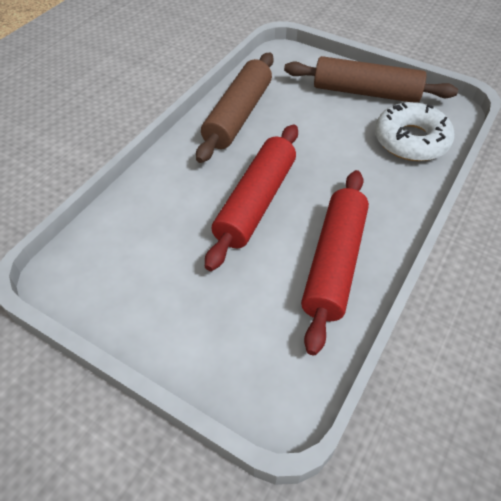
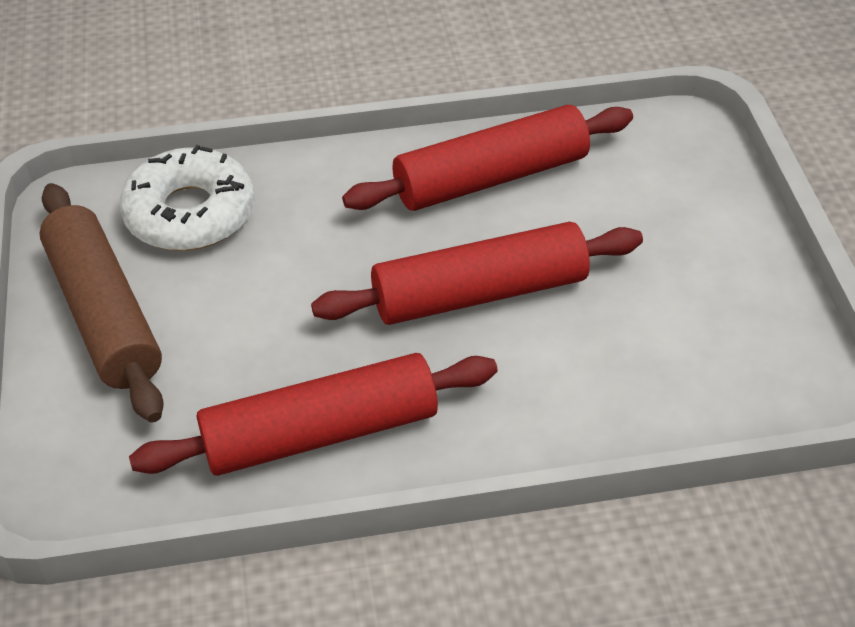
camera: 130 degrees left, 5 degrees down
brown rolling pin [196,52,274,163] -> red rolling pin [129,353,498,476]

